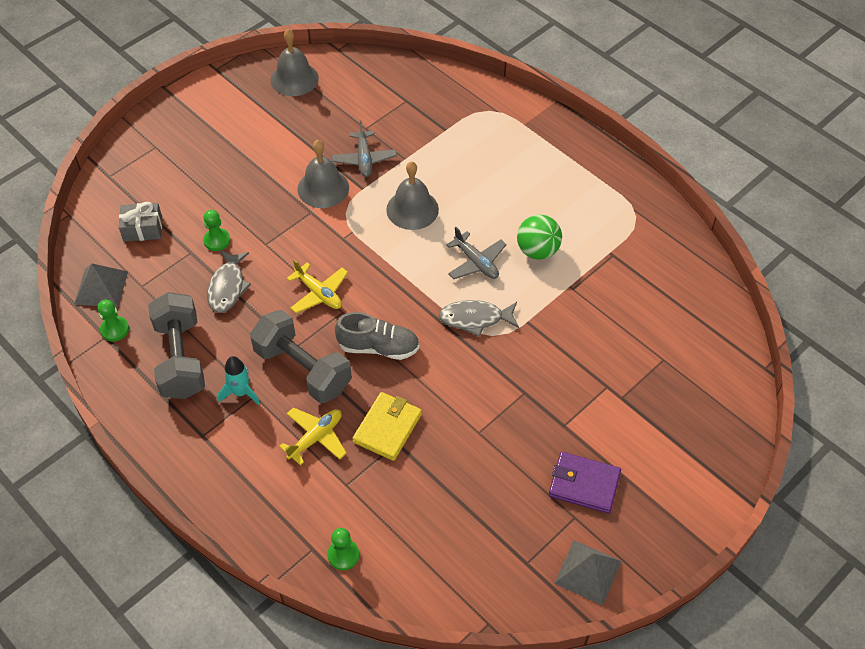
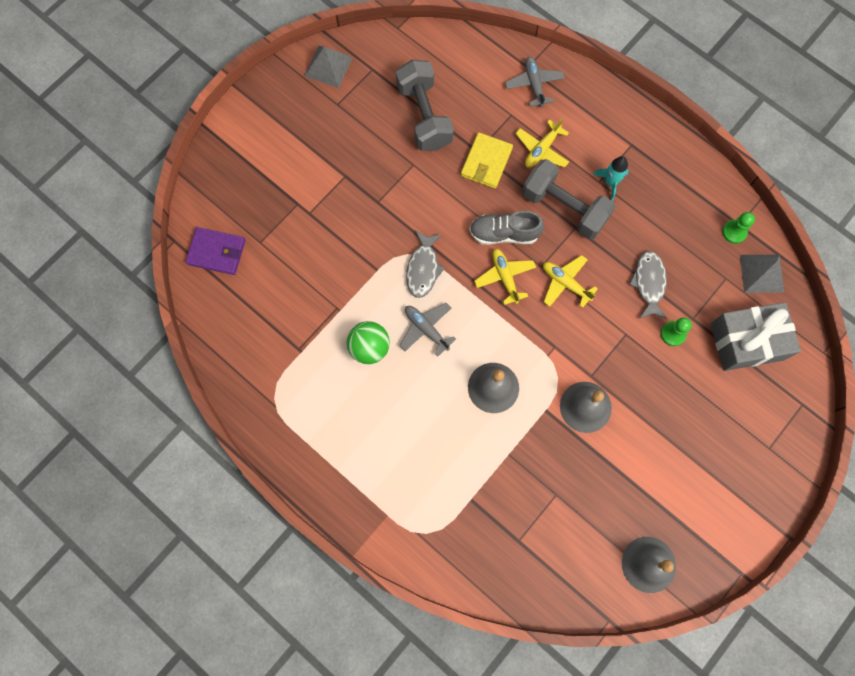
camera: 175 degrees right, 20 degrees up
grey gift [119,202,162,242] -> grey gift [711,302,801,371], size x1.78
grey dumbbell [148,292,205,399] -> grey dumbbell moved to [396,60,454,151]
green pawn [327,528,359,570] -> none
grey plane [332,121,397,177] -> grey plane moved to [505,57,565,107]
grey fish [439,300,519,337] -> grey fish turned 105 degrees clockwise [406,231,445,298]
purple wallet [549,452,621,513] -> purple wallet moved to [185,227,246,275]
none -> yellow plane [474,249,536,305]

